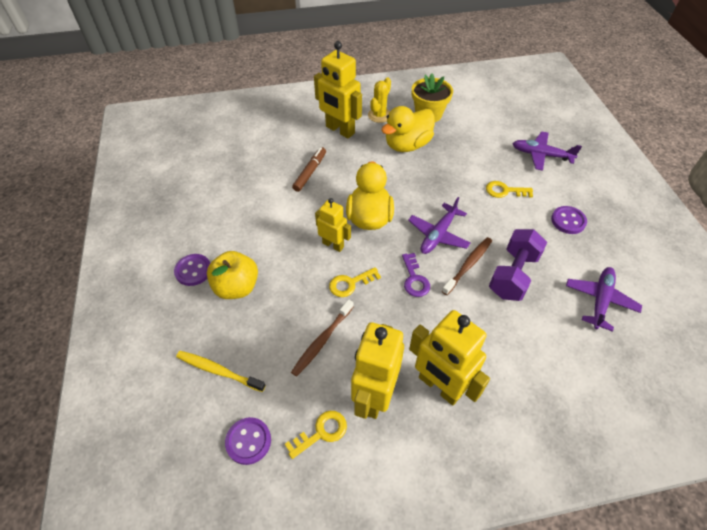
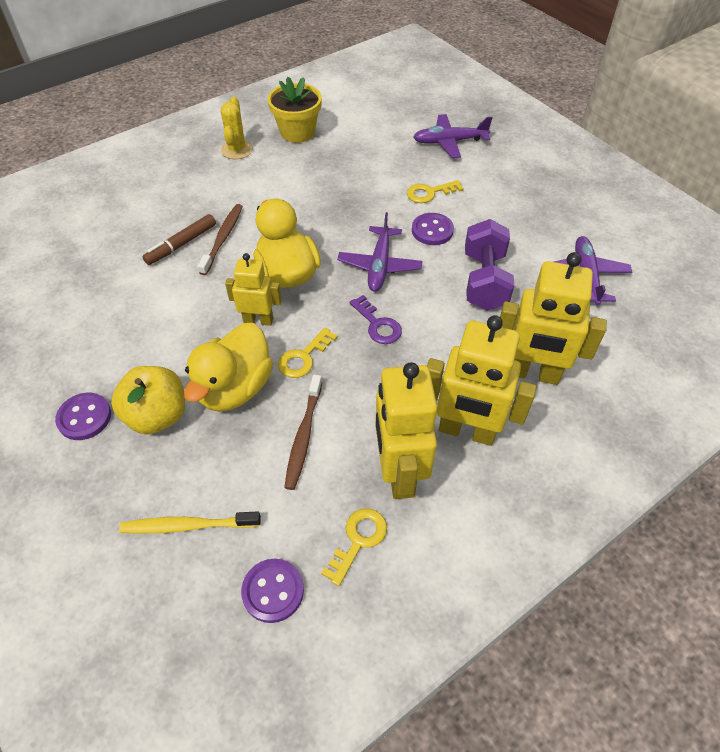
camera: 25 degrees left, 0 degrees up
brown marker [292,147,326,192] -> brown marker turned 135 degrees counterclockwise [143,214,216,265]
yellow robot [314,41,362,139] -> yellow robot moved to [500,252,607,385]
yellow duck [381,106,435,152] -> yellow duck moved to [184,323,273,412]
brown toothbrush [442,237,492,295] -> brown toothbrush moved to [197,204,243,275]
purple button [551,206,587,234] -> purple button moved to [412,213,454,245]

